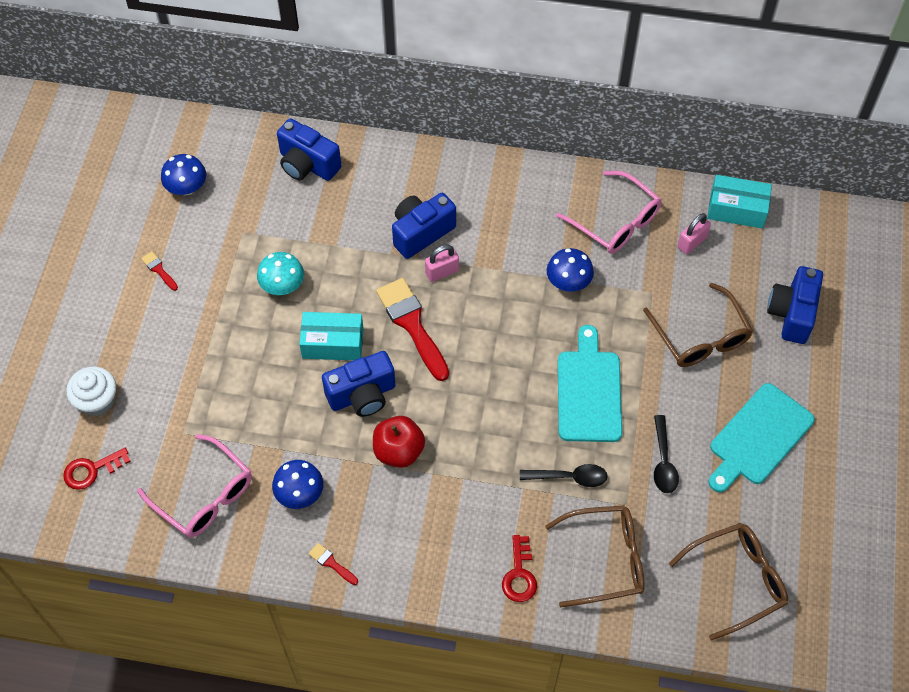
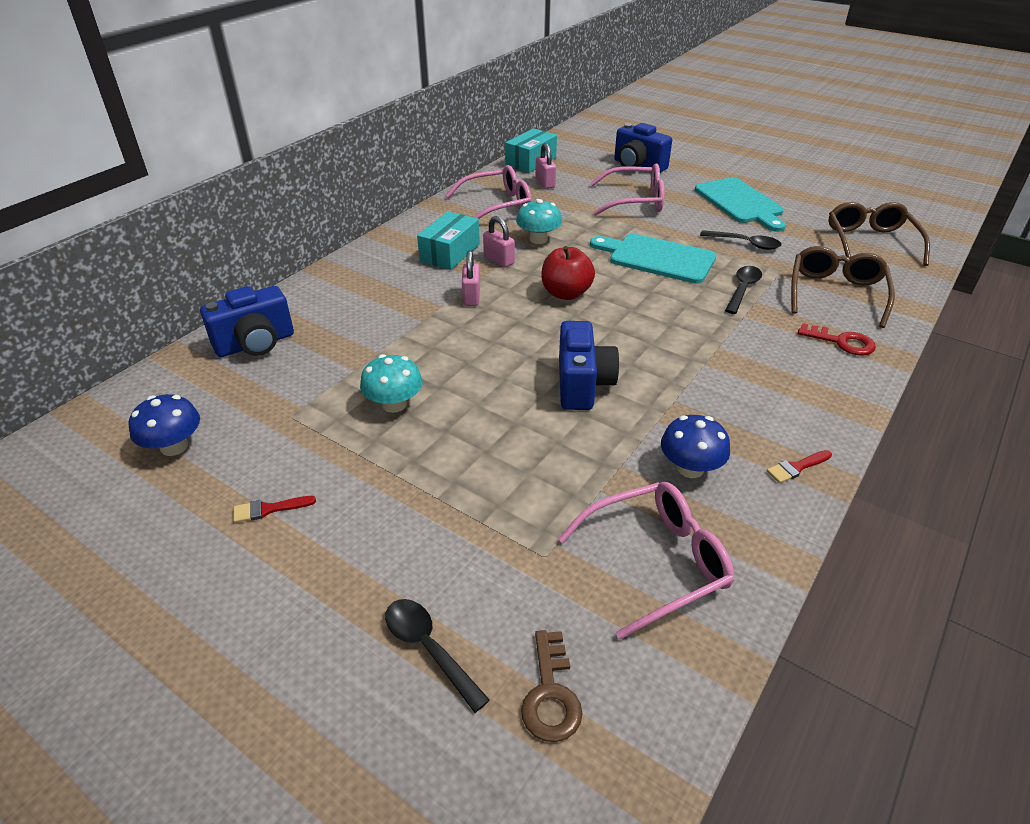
camera: 65 degrees left, 20 degrees down
red key [63,448,131,490] -> brown key [521,630,582,742]
white cupcake [66,367,116,416] -> black spoon [385,599,490,713]
turquoise box [299,312,364,360] -> turquoise box moved to [417,211,480,270]
red apple [373,416,425,468] -> red apple moved to [541,246,595,300]
red brush [376,278,449,381] -> none
blue camera [392,193,456,259] -> none
blue mushroom [547,248,594,292] -> turquoise mushroom [516,199,562,244]
brown glasses [643,283,753,367] -> pink glasses [590,164,664,216]
none -> pink padlock [483,216,515,267]

